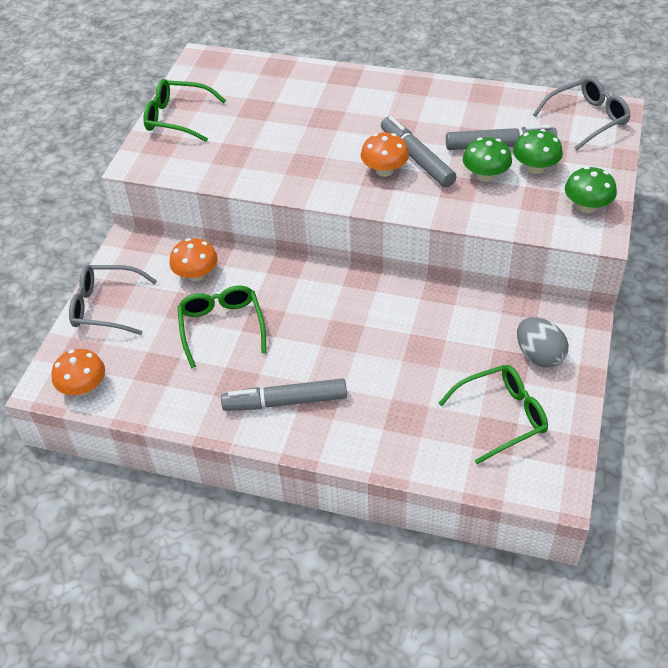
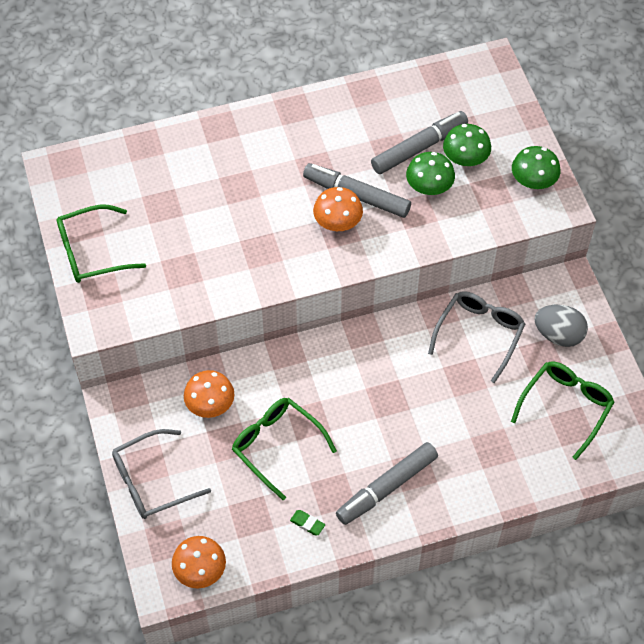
camera: 35 degrees left, 10 degrees up
grey glasses [533,77,630,151] -> grey glasses moved to [428,291,525,383]
none -> green eraser [290,510,325,535]

